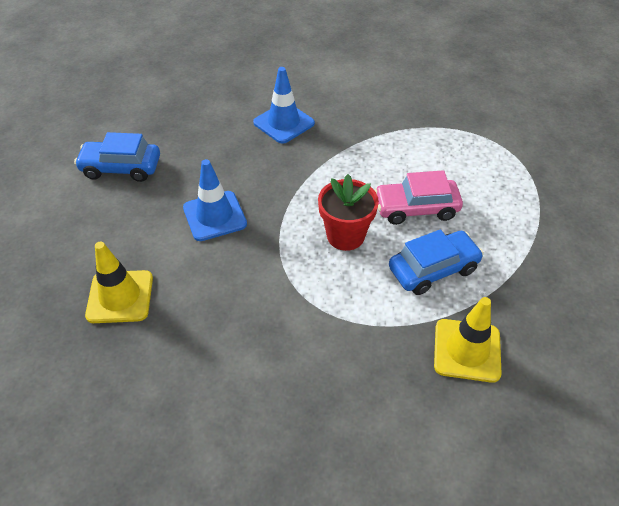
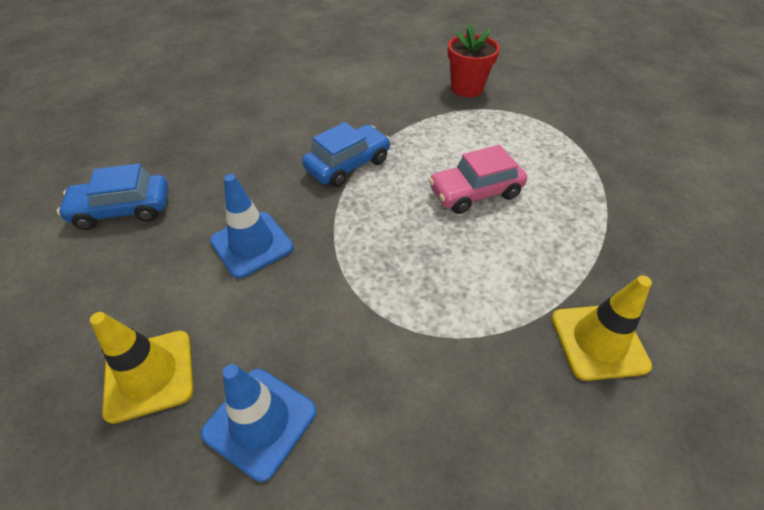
camera: 15 degrees left, 0 degrees up
blue traffic cone [253,67,315,144] -> blue traffic cone moved to [201,364,316,482]
red flower pot [318,174,379,251] -> red flower pot moved to [448,24,500,98]
blue car [389,229,484,295] -> blue car moved to [302,122,391,187]

